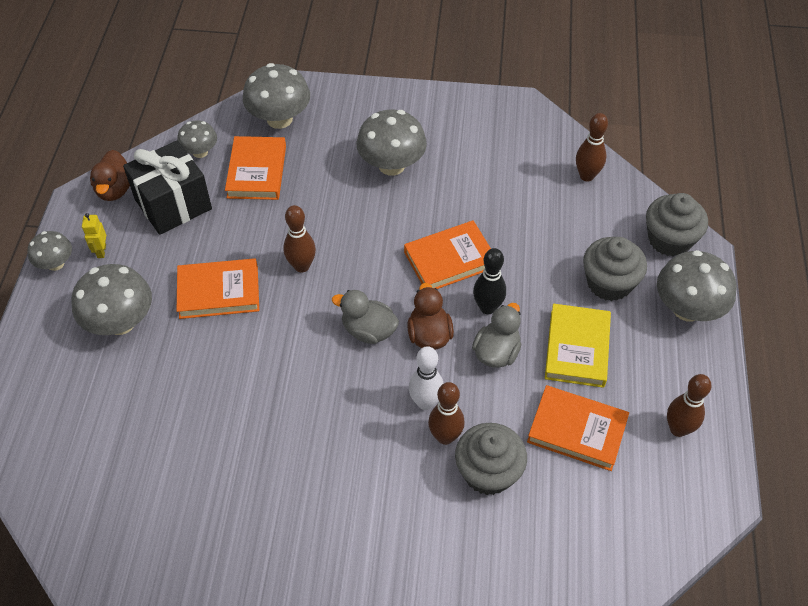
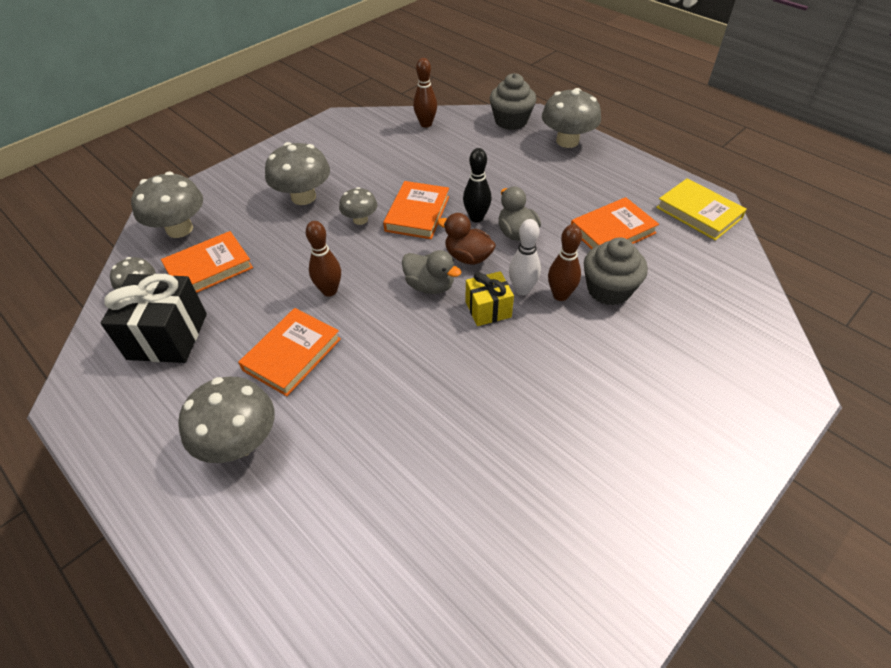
camera: 50 degrees left, 5 degrees down
grey mushroom [28,231,72,271] -> grey mushroom moved to [339,187,377,225]
yellow robot [82,213,106,258] -> none
brown duck [90,150,130,201] -> none
orange book [225,136,286,200] -> orange book turned 75 degrees counterclockwise [161,231,253,293]
grey duck [332,290,399,344] -> grey duck turned 120 degrees counterclockwise [402,250,461,294]
yellow book [545,304,611,388] -> yellow book moved to [656,178,747,240]
grey cupcake [583,237,647,301] -> none
brown bowling pin [667,374,712,437] -> none
none -> yellow gift [466,271,514,326]

